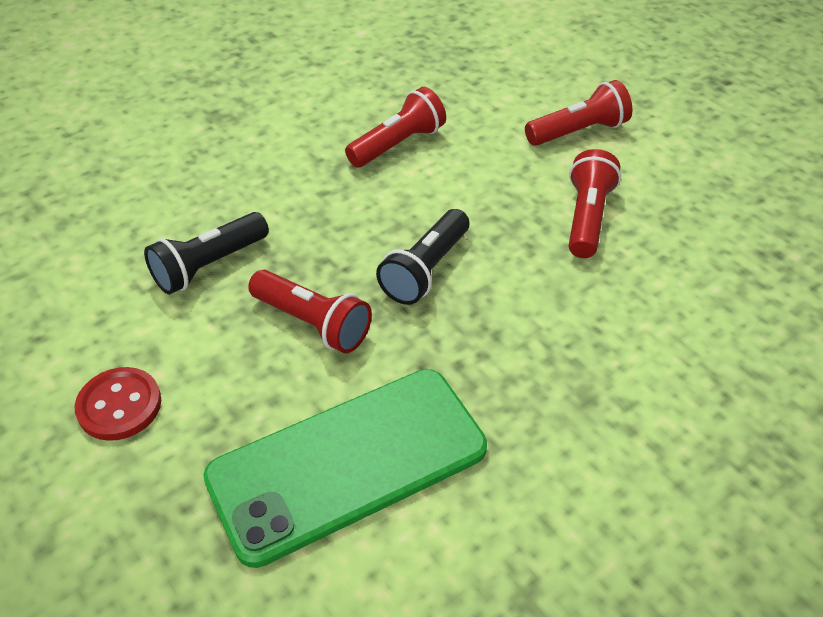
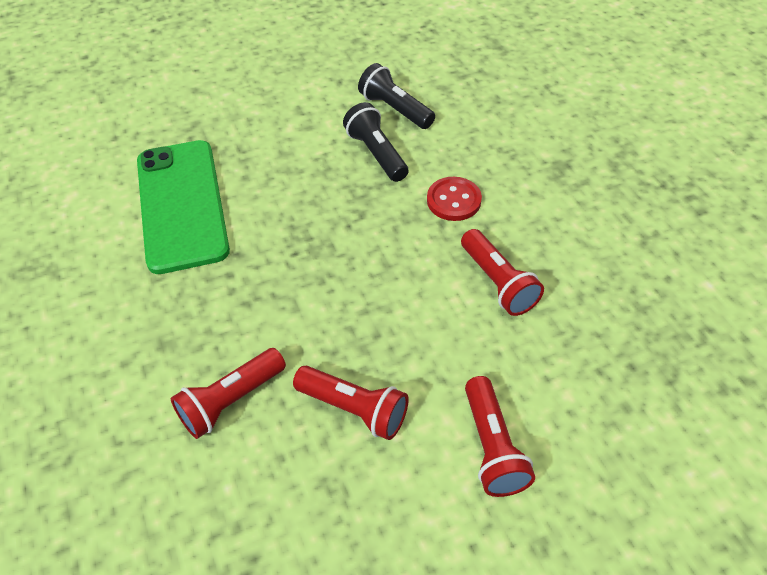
camera: 105 degrees right, 5 degrees up
red button [75,367,161,441] -> red button moved to [427,177,482,221]
red flashlight [248,270,372,353] -> red flashlight moved to [171,348,286,439]
black flashlight [376,209,469,305] -> black flashlight moved to [358,63,435,129]

